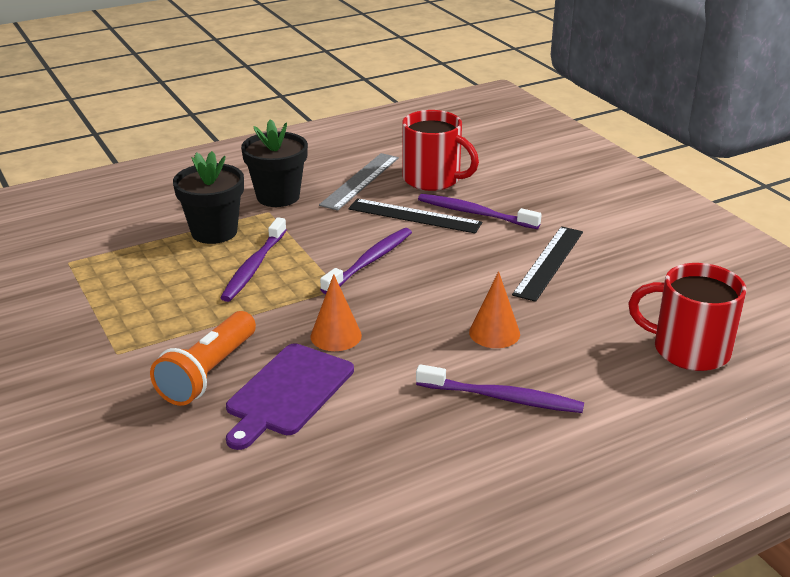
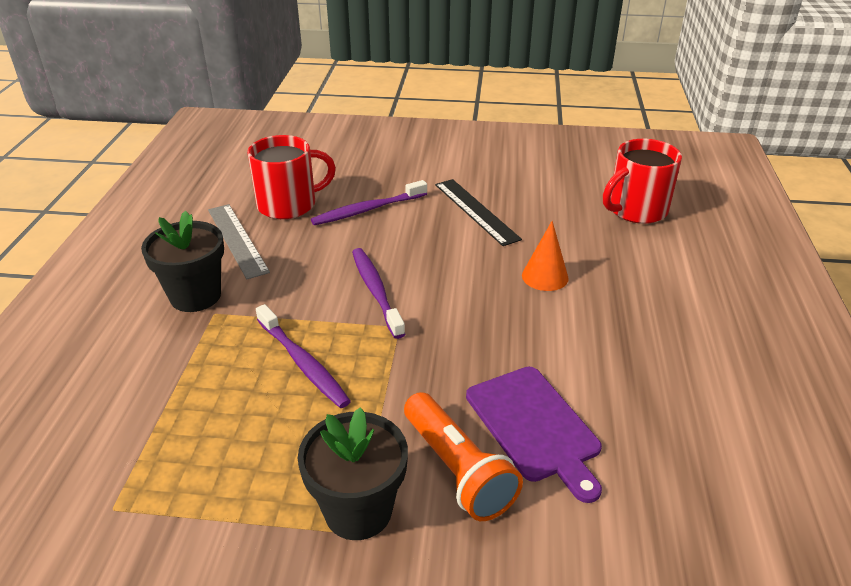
camera: 55 degrees left, 5 degrees up
black flower pot [173,151,244,244] -> black flower pot moved to [298,407,408,540]
orange cone [311,274,362,351] -> none
black ruler [348,198,482,233] -> none
purple toothbrush [416,364,584,413] -> none

